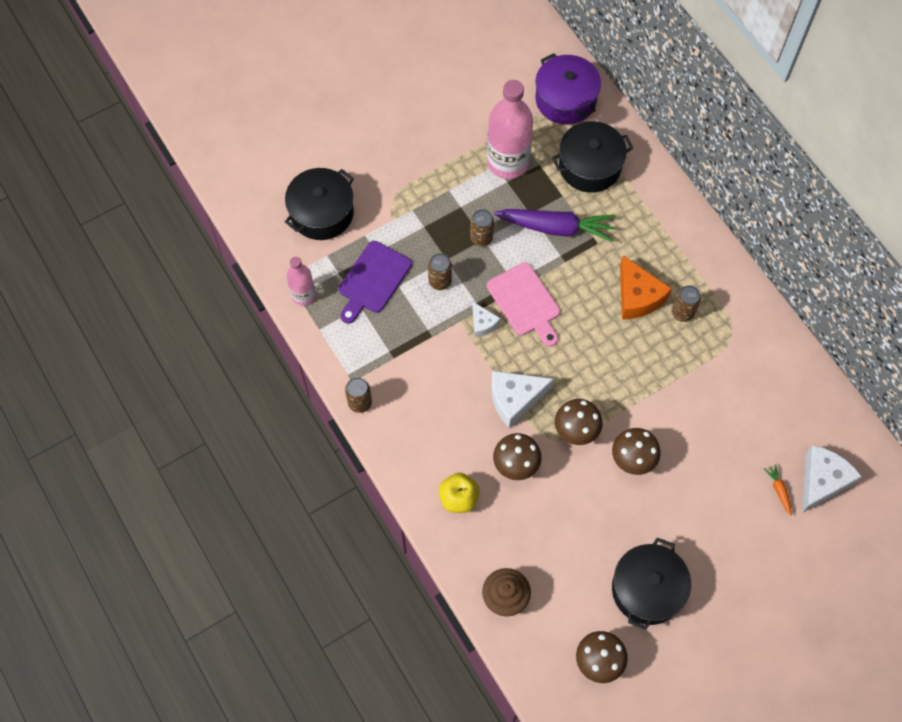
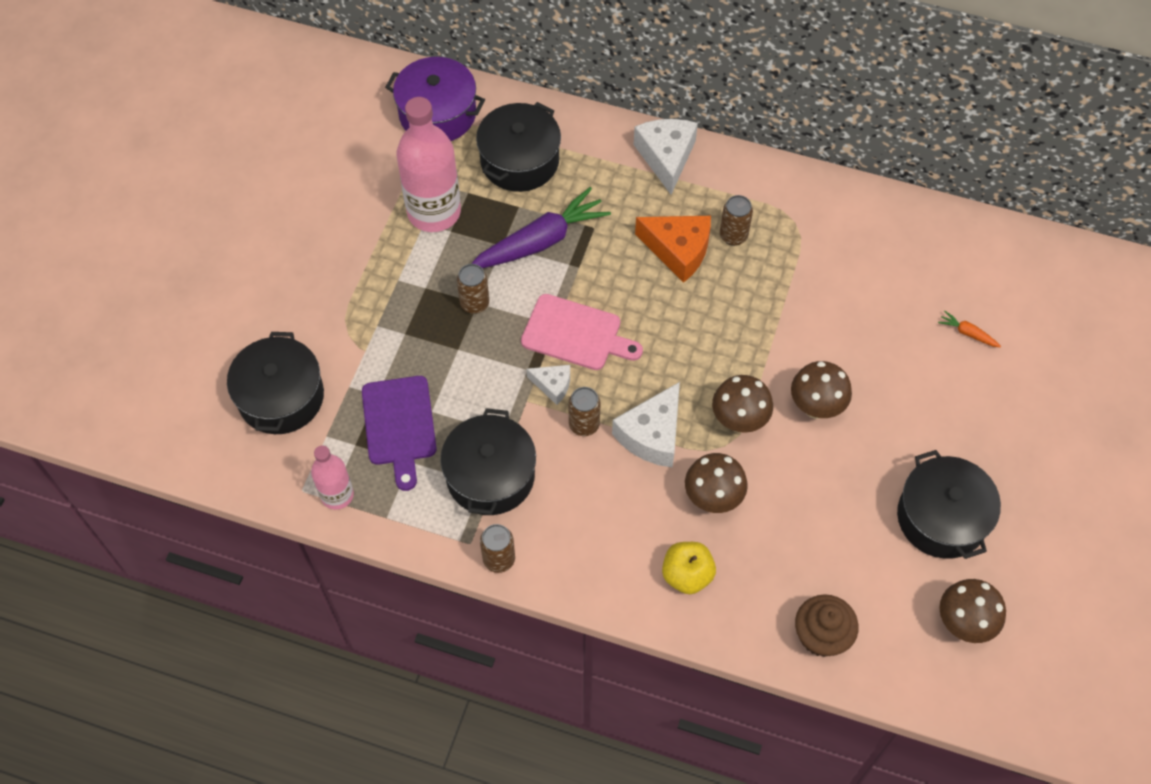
camera: 40 degrees left, 5 degrees down
brown can [428,253,452,290] -> brown can moved to [569,387,601,436]
white cheese [802,445,862,513] -> white cheese moved to [634,119,698,194]
none -> black pot [440,408,536,515]

